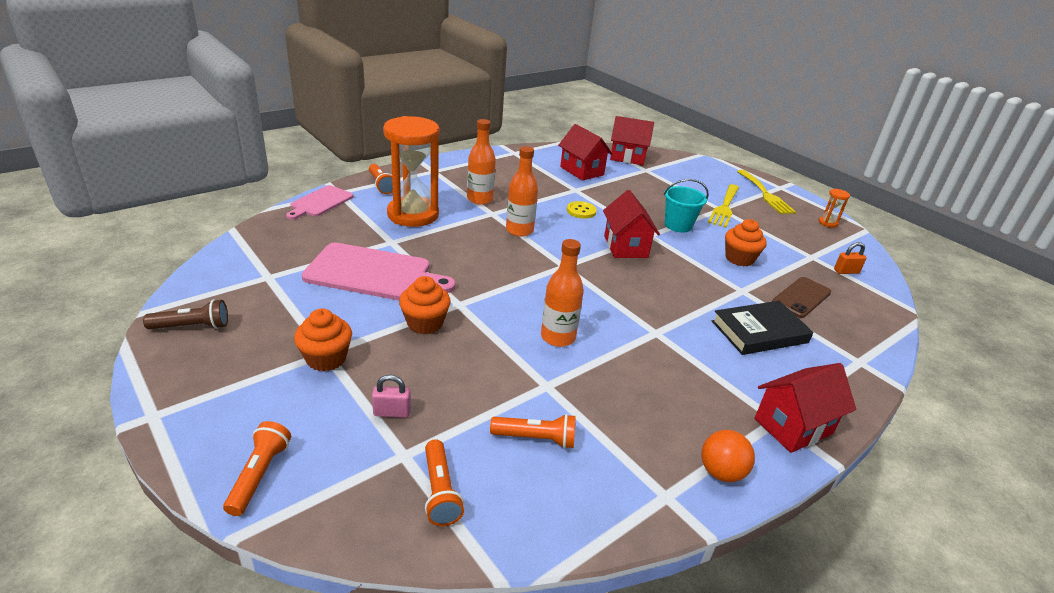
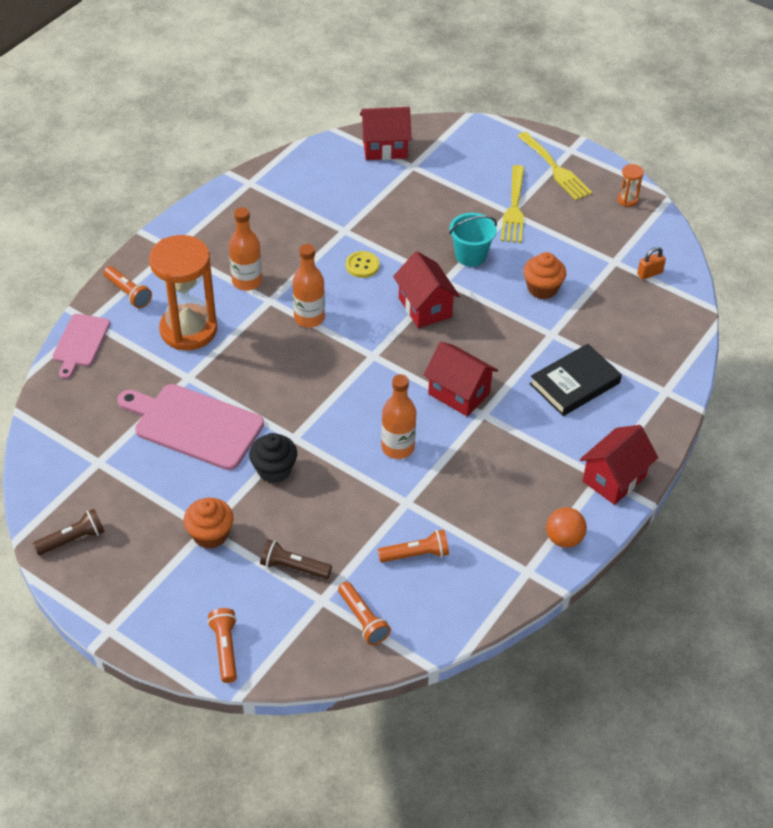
camera: 15 degrees left, 15 degrees up
pink cutting board [302,243,456,300] -> pink cutting board turned 150 degrees counterclockwise [117,384,264,470]
pink padlock [372,375,411,418] -> brown flashlight [260,540,332,579]
orange cupcake [399,276,451,334] -> black cupcake [249,433,297,483]
red house [558,124,612,181] -> red house moved to [424,342,498,417]
brown phone [772,277,831,318] -> none

